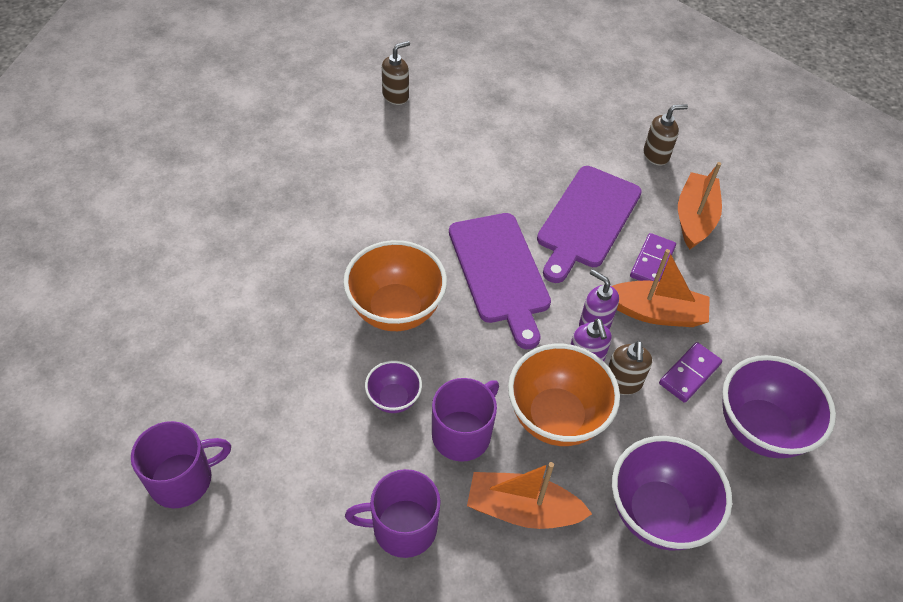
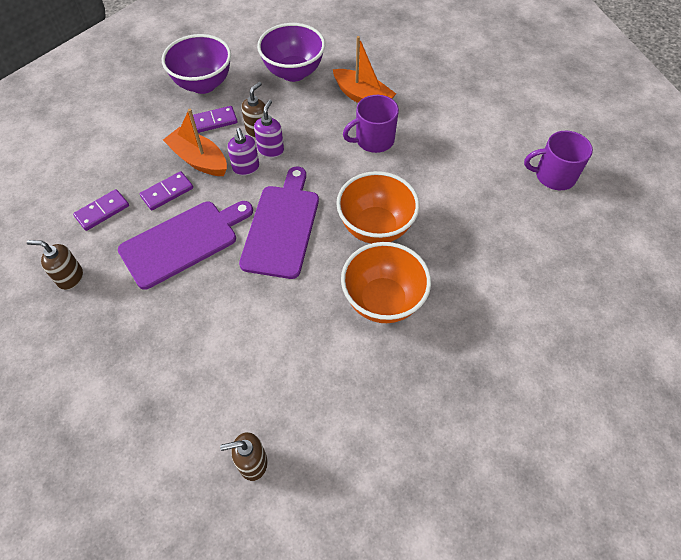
camera: 150 degrees left, 5 degrees up
purple mug [345,469,441,558] -> none
purple bowl [365,361,422,413] -> none
orange bowl [508,344,620,446] -> orange bowl moved to [341,242,431,323]
orange boat [678,162,722,249] -> purple domino [73,189,129,231]

